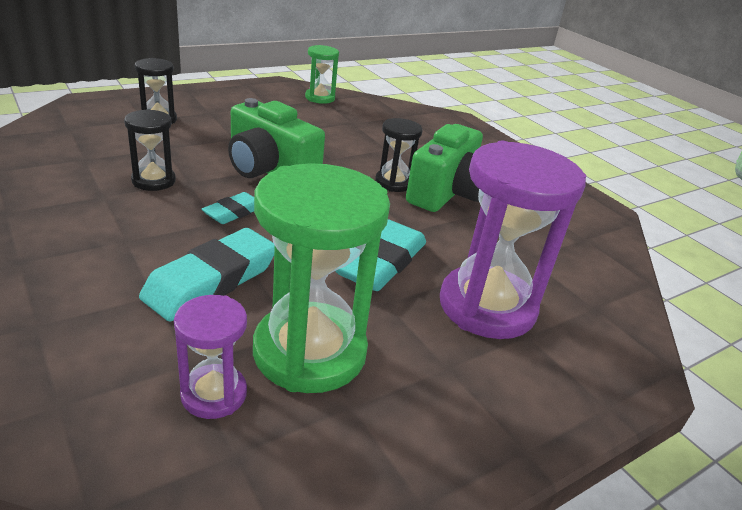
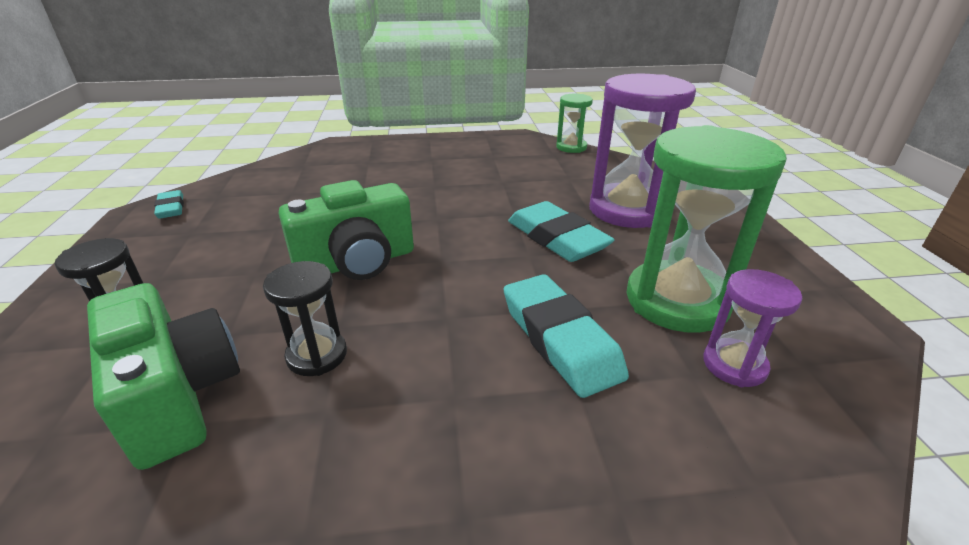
camera: 60 degrees left, 0 degrees up
turquoise eraser [202,192,254,224] -> turquoise eraser moved to [154,190,184,219]
green hourglass [305,45,339,104] -> green hourglass moved to [556,94,593,153]
black hourglass [375,118,422,192] -> none
green camera [406,124,483,212] -> green camera moved to [87,283,240,470]

